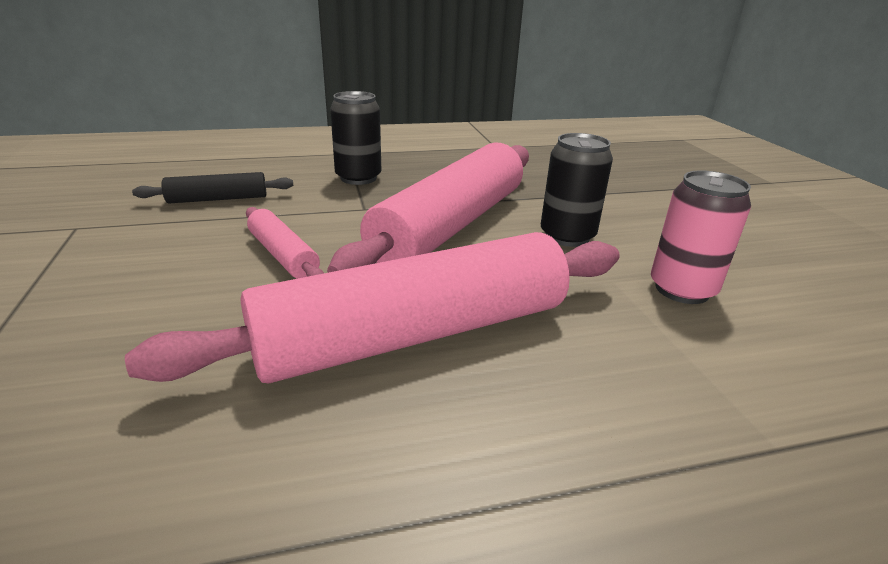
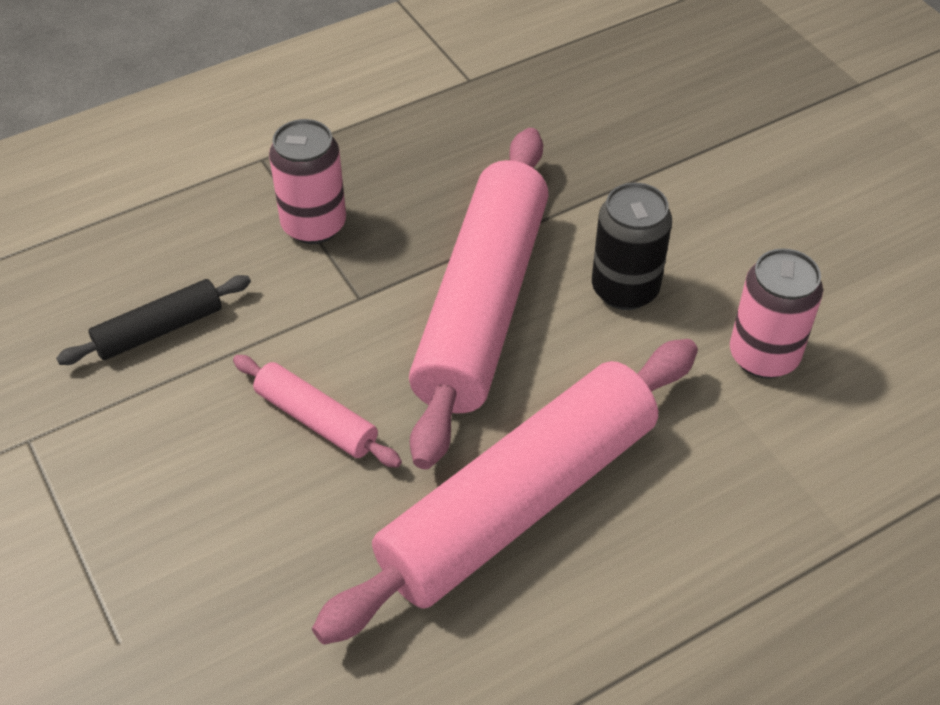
camera: 15 degrees left, 20 degrees up
black can [330,91,382,185] -> pink can [269,119,346,244]

